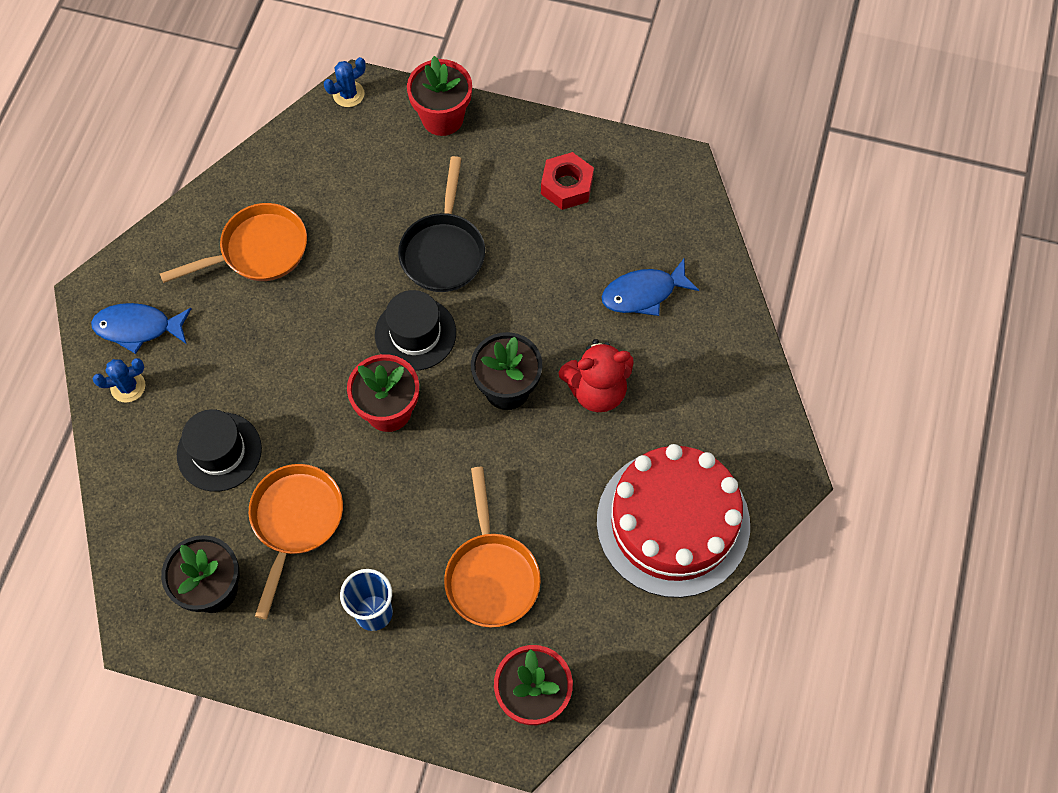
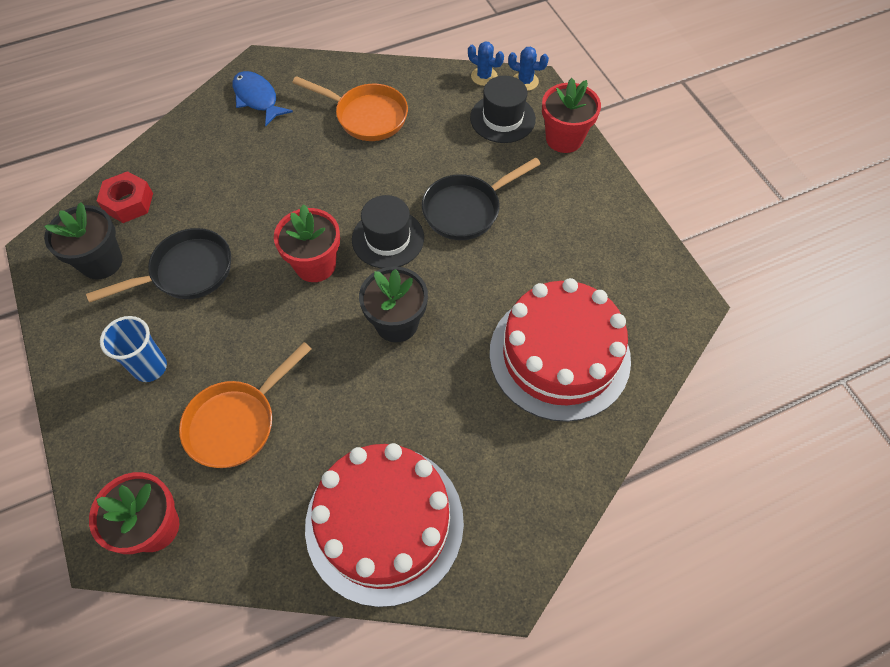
camera: 50 degrees right, 5 degrees down
blue cactus [92,358,145,403] -> blue cactus moved to [468,41,504,86]
black hat [177,409,262,492] -> black hat moved to [470,76,536,143]
orange pan [249,464,343,619] -> black pan [86,228,231,303]
red nut [541,152,594,210] -> red nut moved to [97,171,153,223]
red teddy bear [559,339,634,412] -> none
blue fish [602,259,699,316] -> red cake [489,278,631,422]

